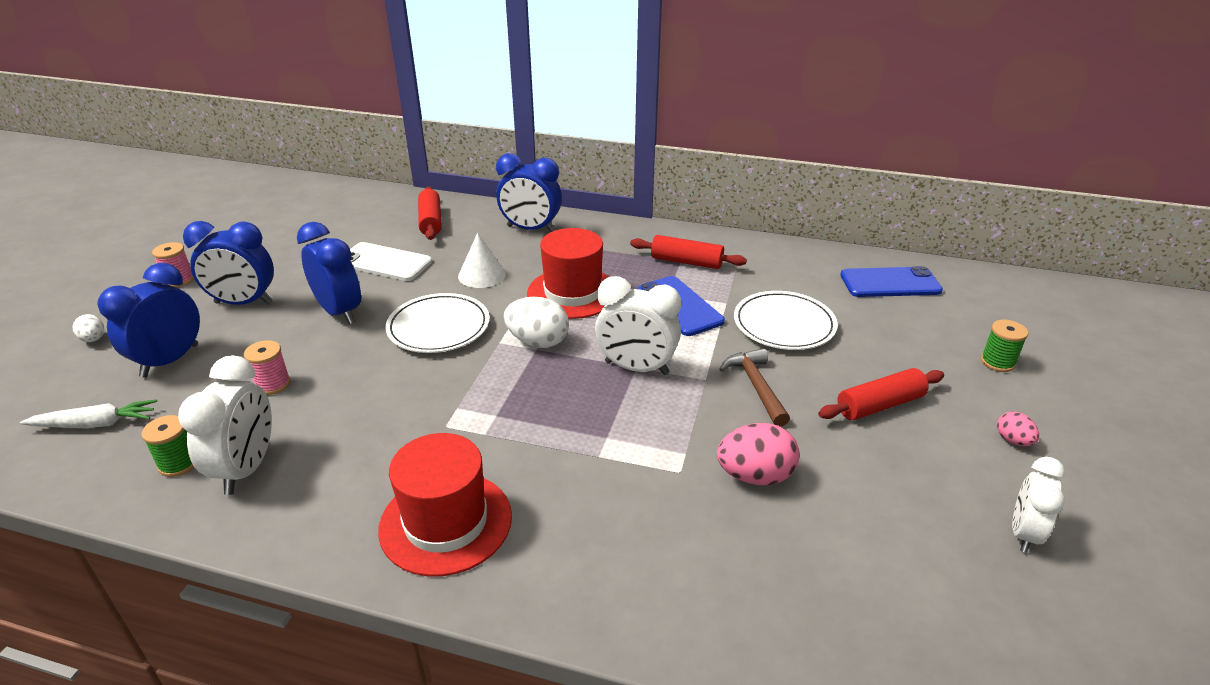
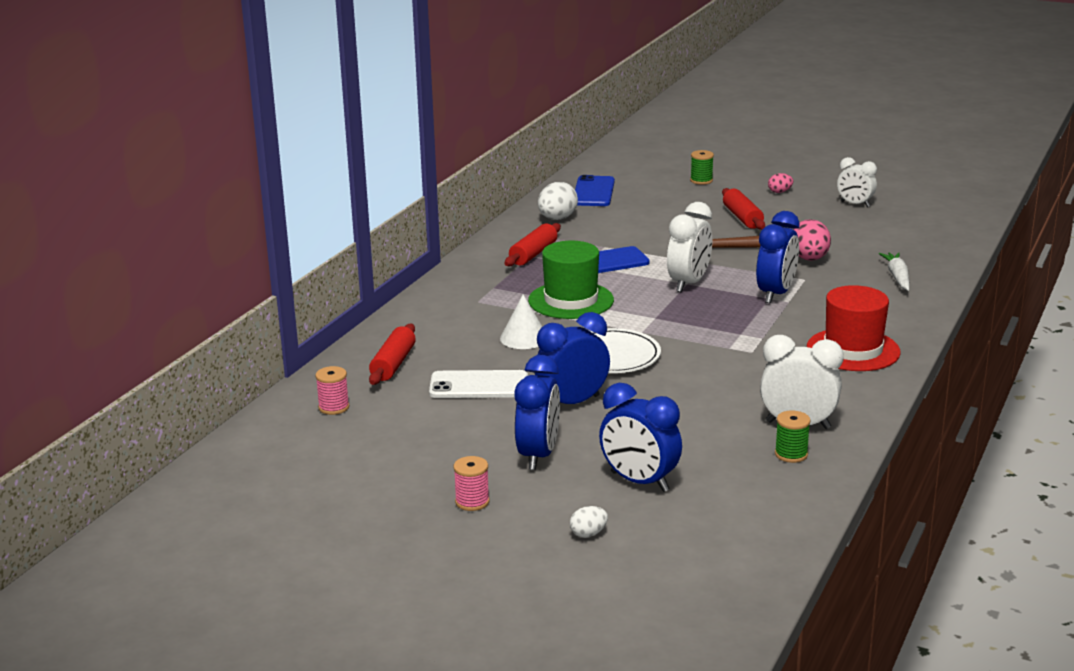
camera: 80 degrees left, 10 degrees down
white carrot [20,399,157,428] -> white carrot moved to [879,252,910,291]
pink spool [244,340,291,395] -> pink spool moved to [315,366,349,415]
white phone [350,242,432,281] -> white phone turned 60 degrees clockwise [429,370,528,398]
red rolling pin [418,187,442,240] -> red rolling pin turned 75 degrees counterclockwise [369,324,416,385]
blue clock [496,153,562,232] -> blue clock moved to [756,211,799,303]
white egg [504,297,569,348] -> white egg moved to [538,182,578,220]
red hat [527,228,609,319] -> green hat [528,241,614,319]
white plate [734,291,838,350] -> none

